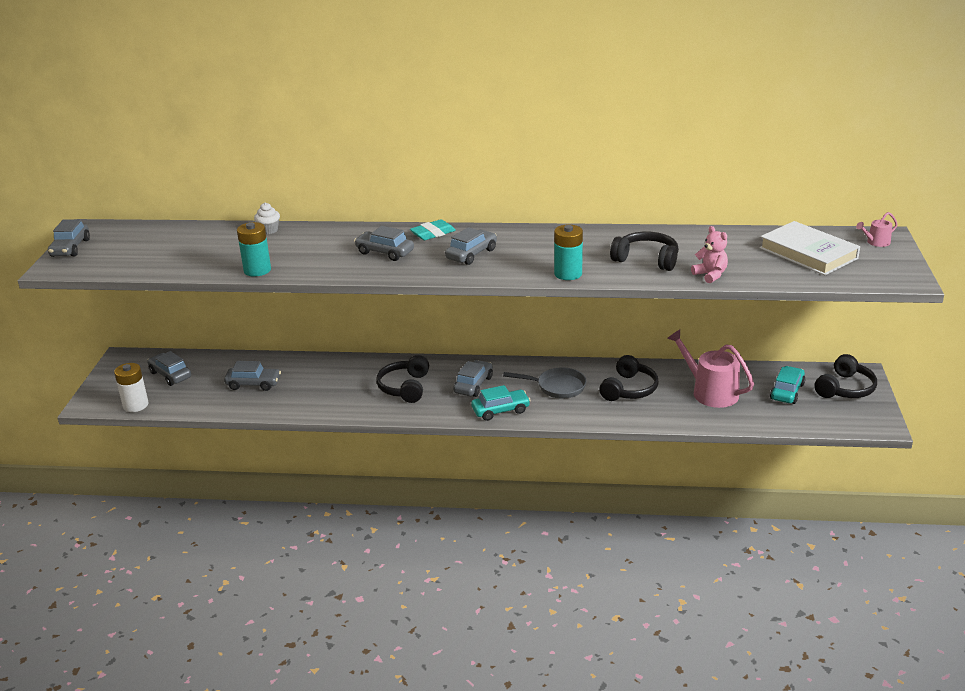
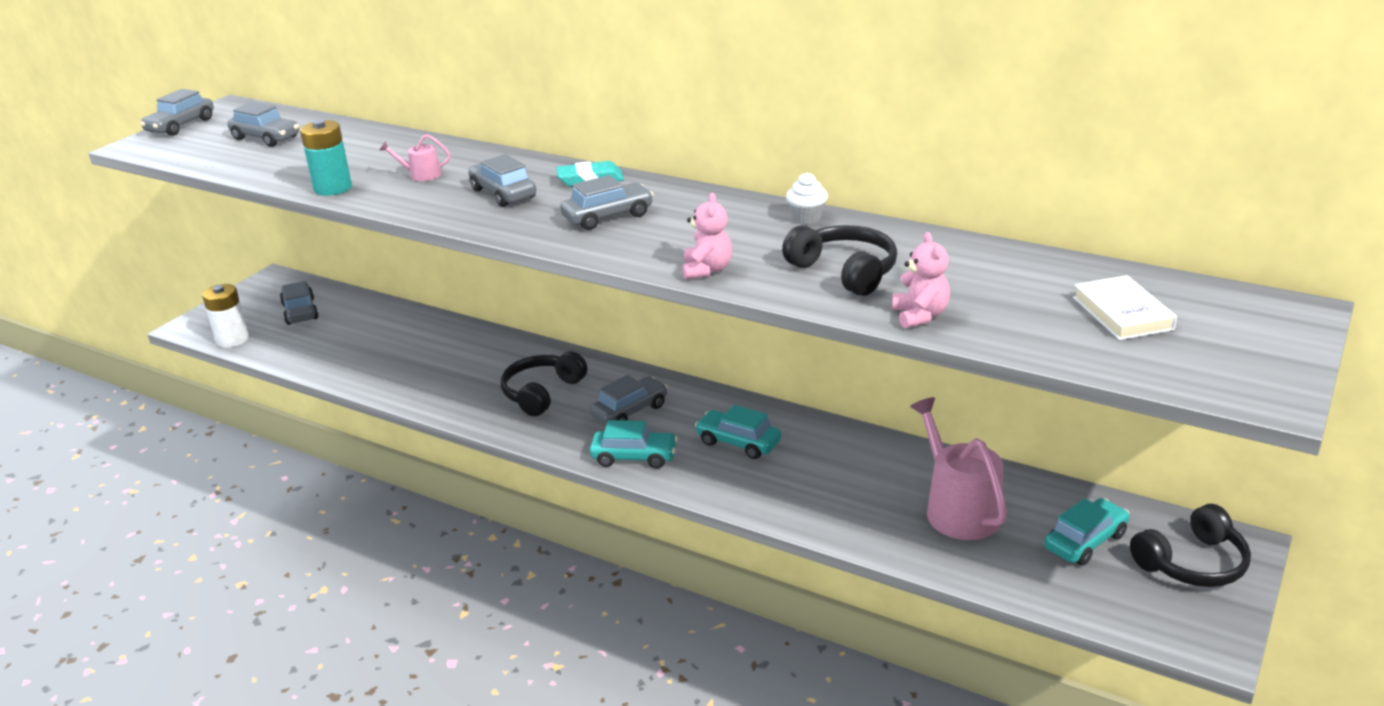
camera: 25 degrees right, 0 degrees up
grey car [224,361,281,391] -> grey car moved to [227,102,299,147]
white cupcake [254,203,280,234] -> white cupcake moved to [786,172,828,225]
grey pan [503,368,586,398] -> turquoise car [695,405,781,459]
turquoise battery [554,225,583,280] -> pink teddy bear [683,193,732,279]
black headphones [599,355,659,401] -> none
white book [759,221,860,275] -> white book [1073,275,1177,340], size x0.63
pink watering can [856,212,898,247] -> pink watering can moved to [380,134,450,181]

